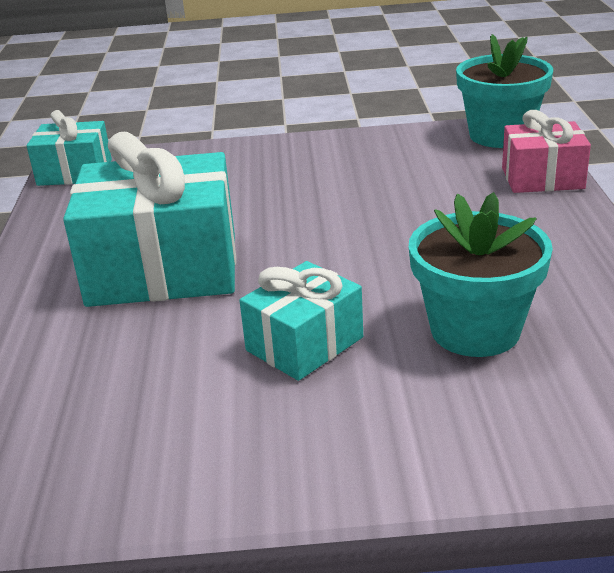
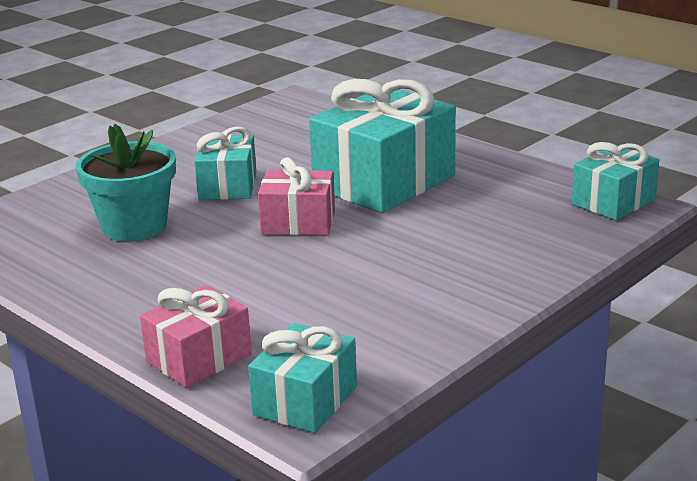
camera: 135 degrees right, 5 degrees down
turquoise flower pot [456,34,553,148] -> turquoise gift [248,323,357,433]
none -> pink gift [258,157,335,235]

